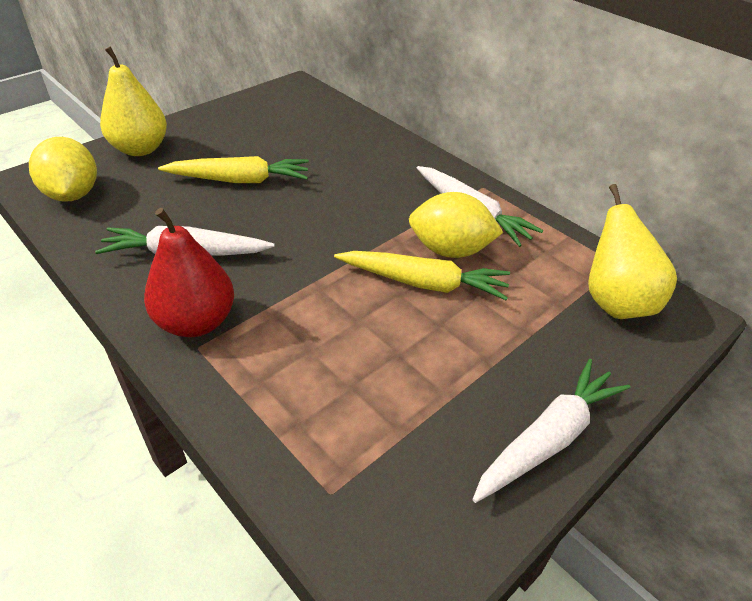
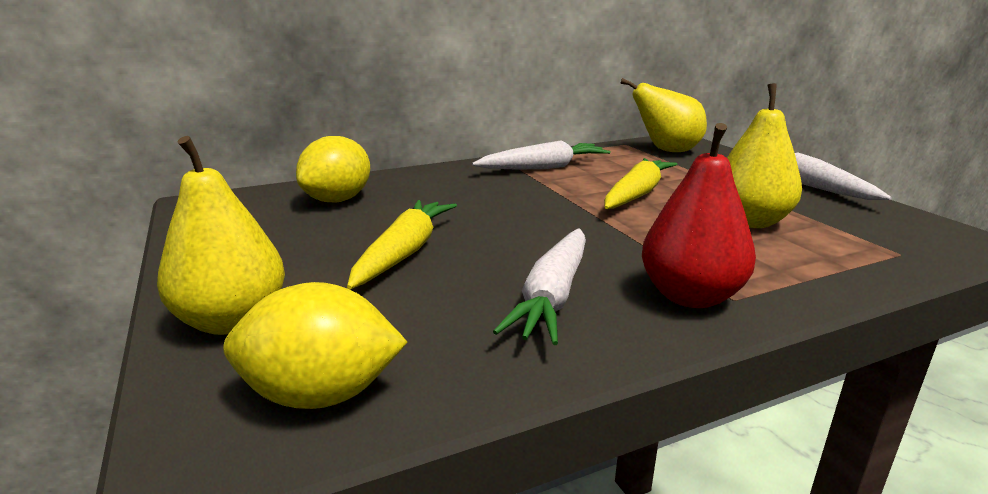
camera: 70 degrees left, 20 degrees down
yellow lemon [409,192,503,258] -> yellow lemon moved to [296,136,370,203]
none -> yellow pear [727,83,802,228]

